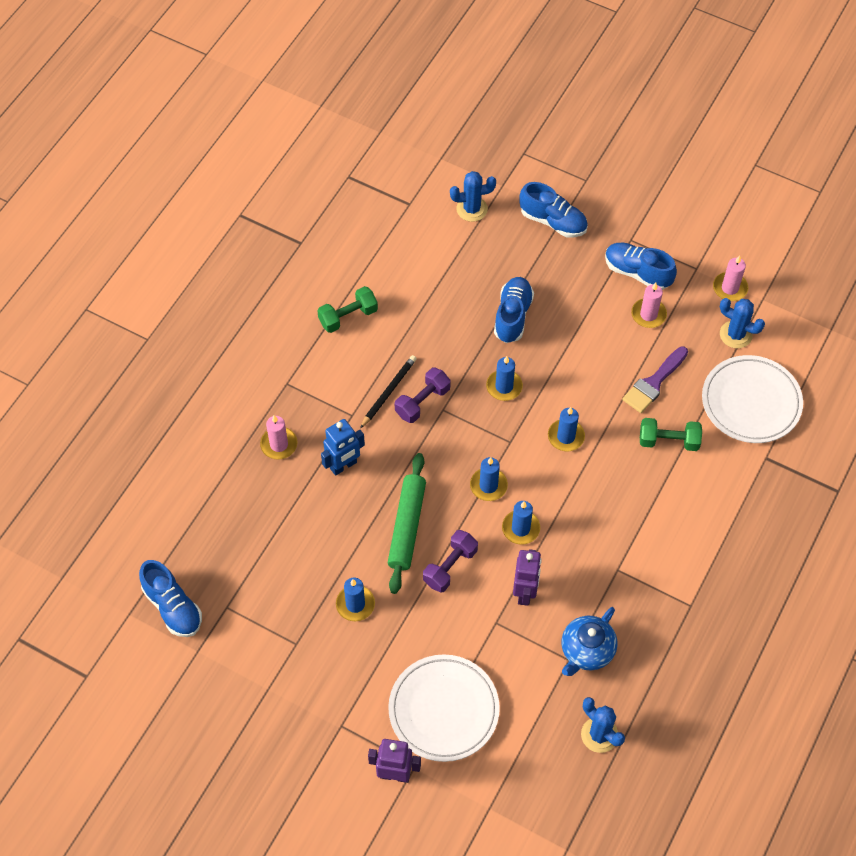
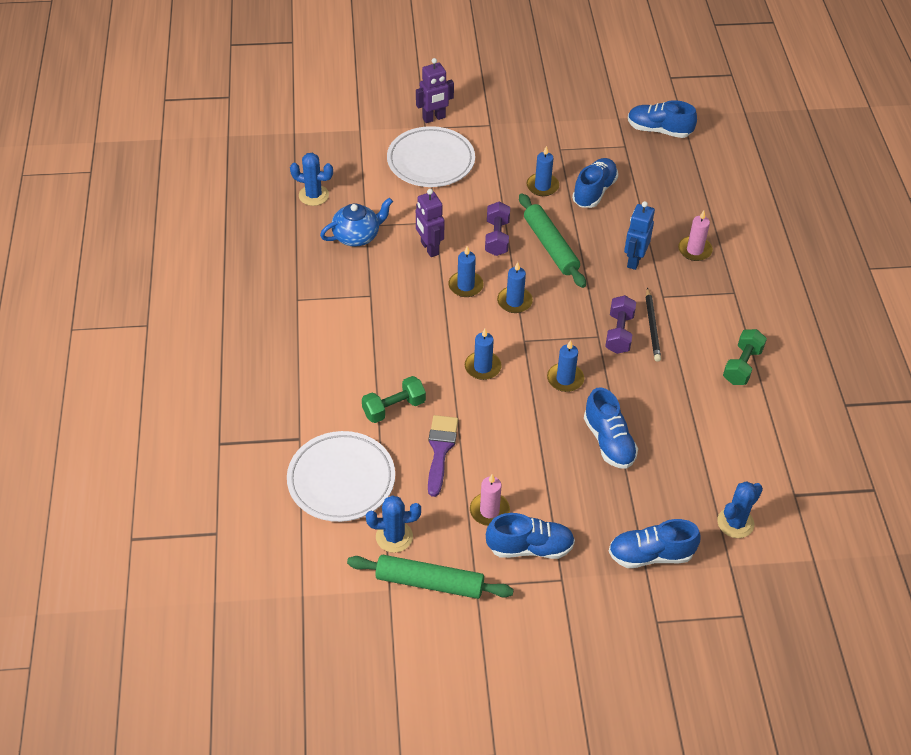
camera: 145 degrees right, 10 degrees down
blue teapot [562,607,617,676] -> blue teapot turned 60 degrees clockwise [320,198,393,247]
pink candle [713,256,748,301] -> green rolling pin [347,555,514,599]
none -> blue shoe [572,158,618,208]

